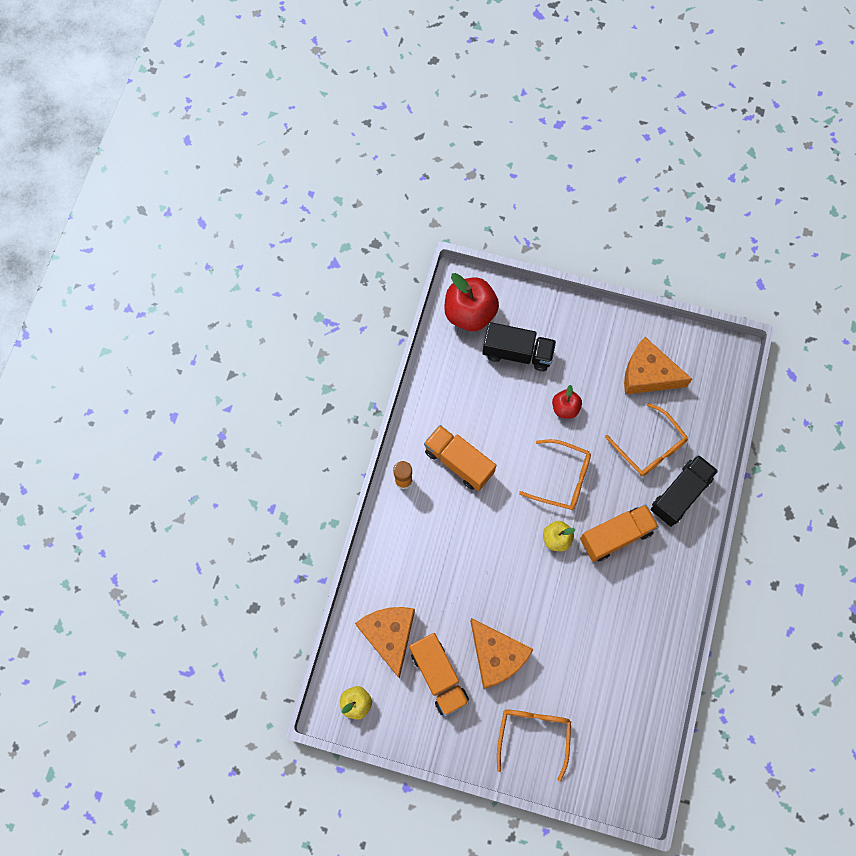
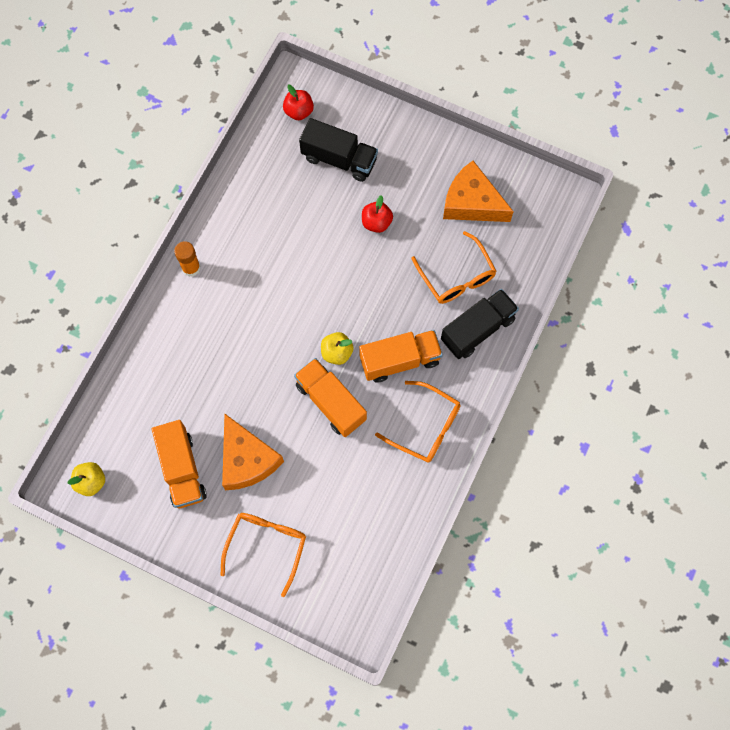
camera: 10 degrees right, 0 degrees up
orange cheese [355,607,415,679] -> none
orange truck [424,425,496,491] -> orange truck moved to [294,358,367,437]
red apple [444,273,499,331] -> red apple [283,85,314,120], size x0.53
orange glasses [519,439,591,510] -> orange glasses moved to [375,381,461,463]

